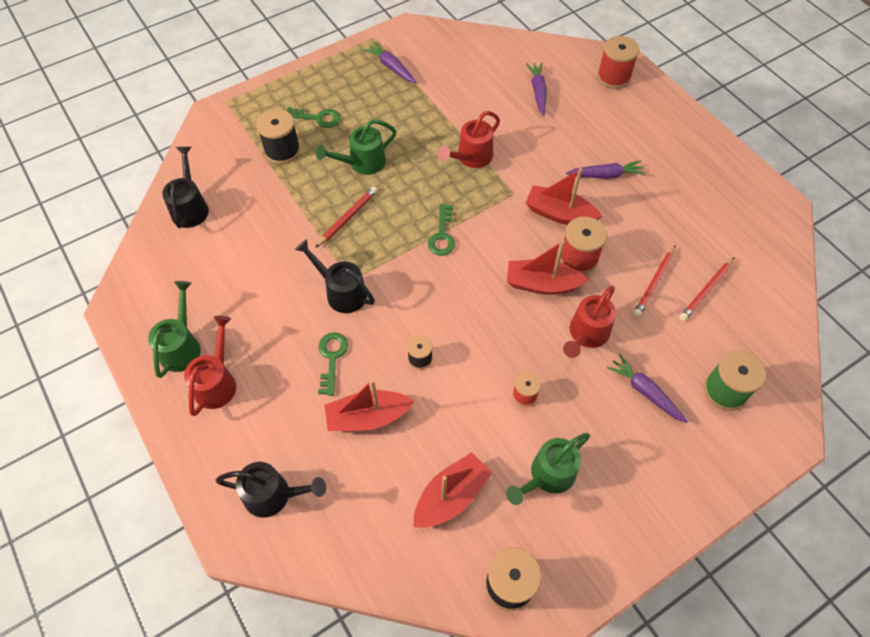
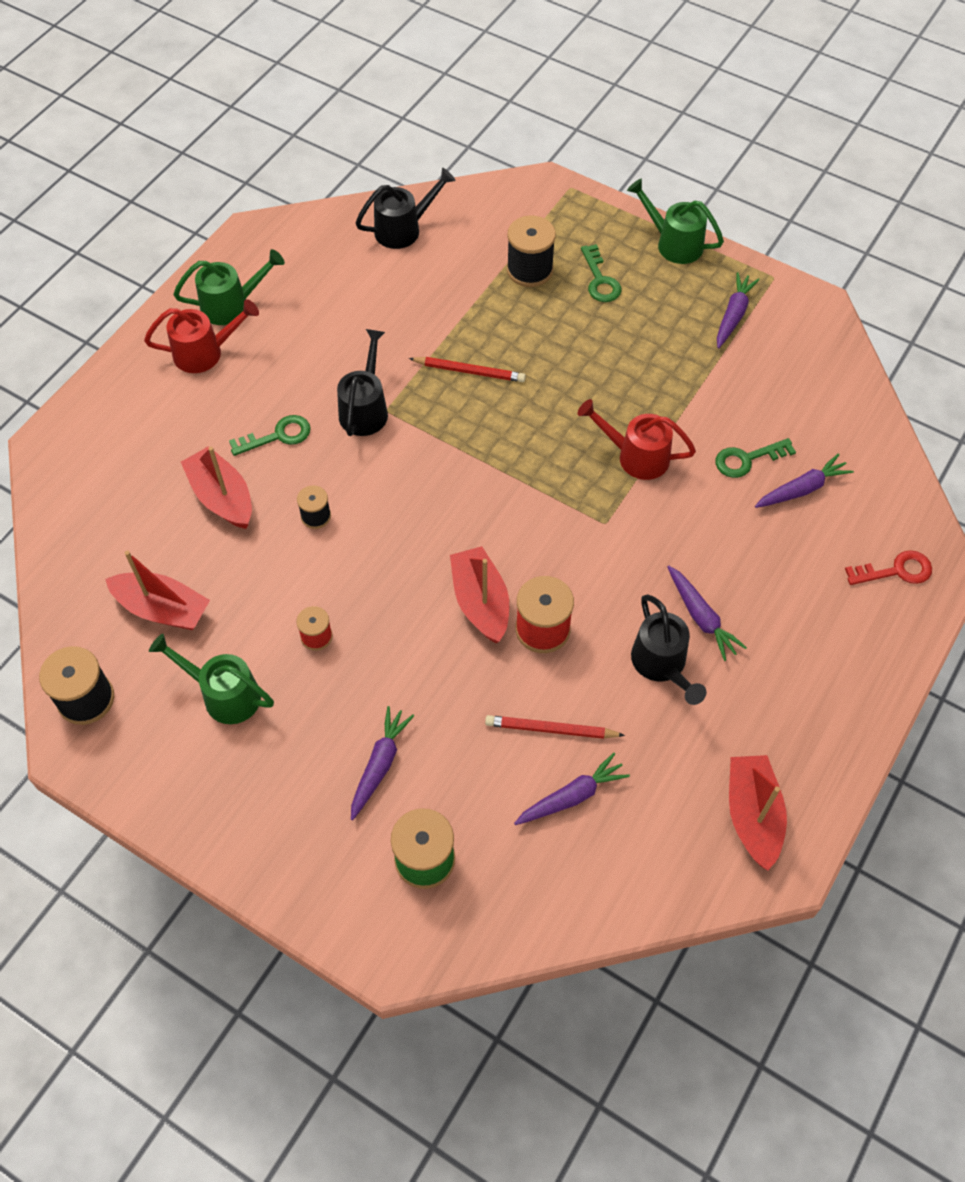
camera: 65 degrees right, 0 degrees up
black watering can [215,462,326,518] -> black watering can moved to [631,594,706,705]
green watering can [316,119,396,175] -> green watering can moved to [627,178,724,264]
green key [428,204,455,256] -> green key moved to [715,438,796,478]
red boat [526,168,603,225] -> red boat moved to [729,755,787,871]
red watering can [563,286,616,358] -> none
red spool [597,36,639,89] -> red key [845,550,932,585]
red pencil [679,257,735,321] -> purple carrot [514,753,630,825]

